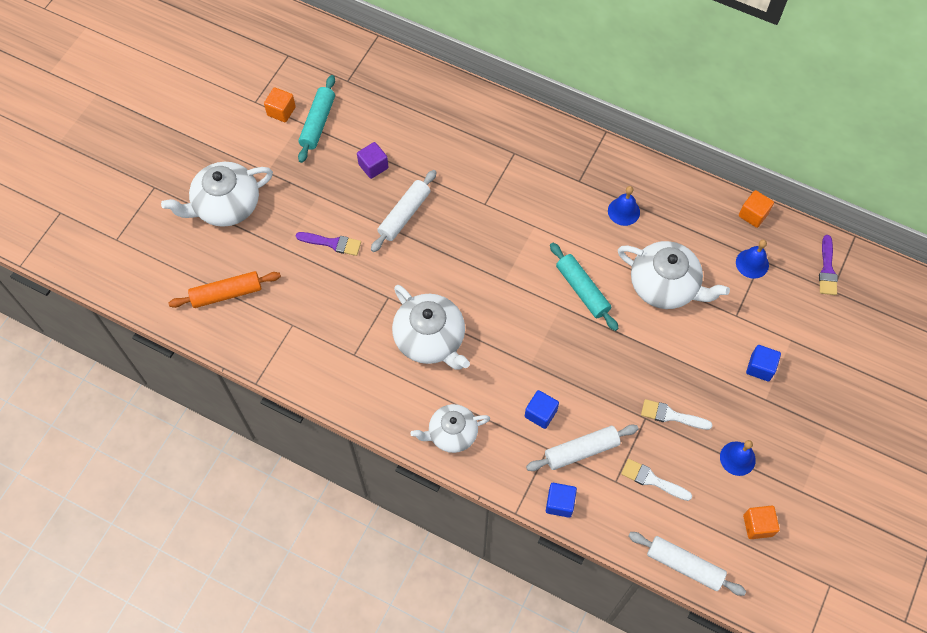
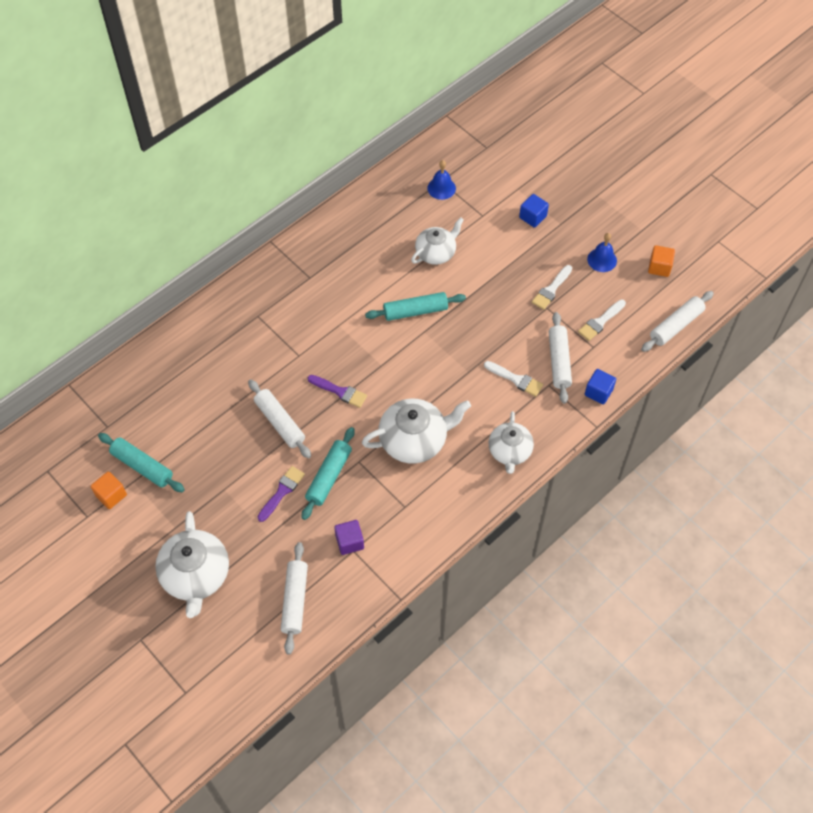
camera: 70 degrees left, 5 degrees down
orange rolling pin [169,271,281,308] -> white rolling pin [281,542,308,655]
purple cube [357,142,389,179] -> purple cube moved to [334,520,364,555]
blue cube [525,390,559,429] -> white brush [484,361,543,397]
blue bell [608,186,640,226] -> none
white teapot [618,241,730,309] -> white teapot [411,217,464,265], size x0.66
orange cube [739,190,774,228] -> none
purple brush [819,235,838,295] -> purple brush moved to [308,375,367,408]
none -> turquoise rolling pin [302,427,355,520]

